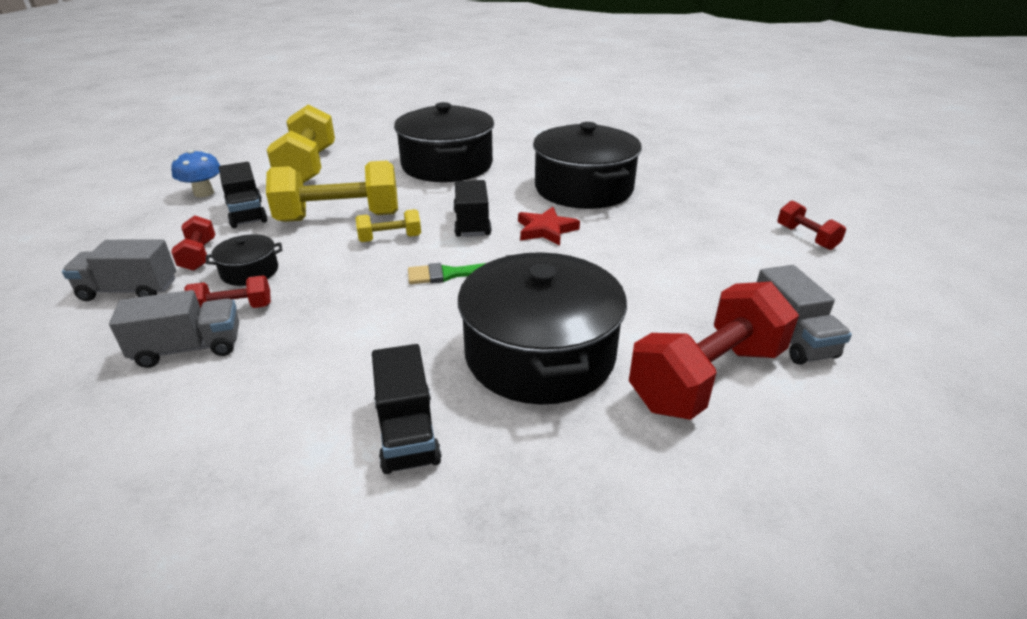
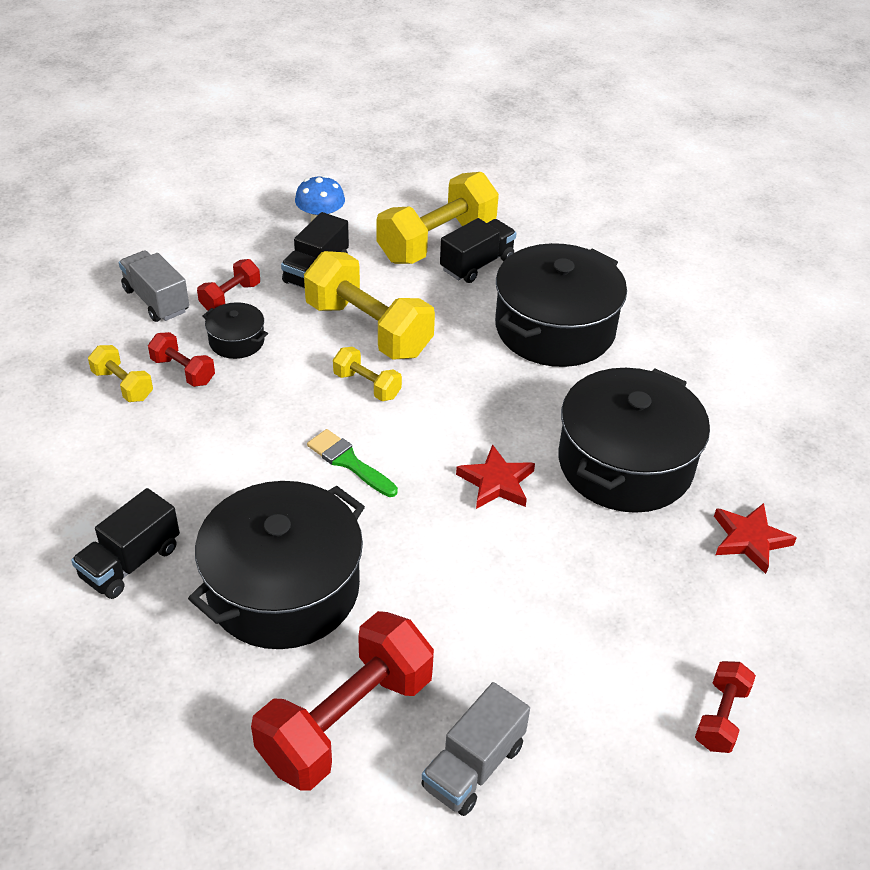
camera: 50 degrees right, 10 degrees up
grey truck [109,290,239,368] -> yellow dumbbell [88,345,153,402]
black truck [453,180,492,237] -> black truck moved to [440,218,516,283]
red dumbbell [629,282,799,420] -> red dumbbell turned 60 degrees counterclockwise [251,611,434,791]
none -> red star [714,503,797,574]

